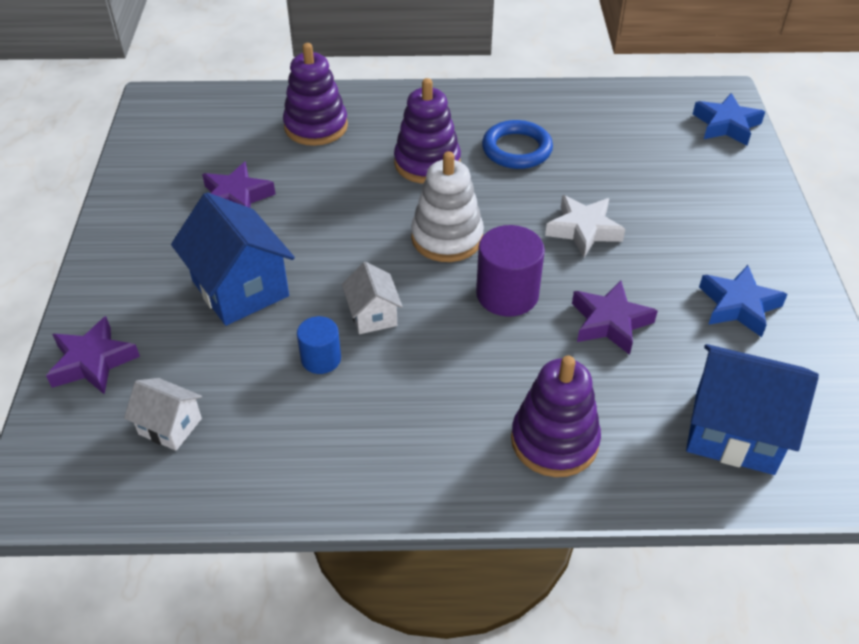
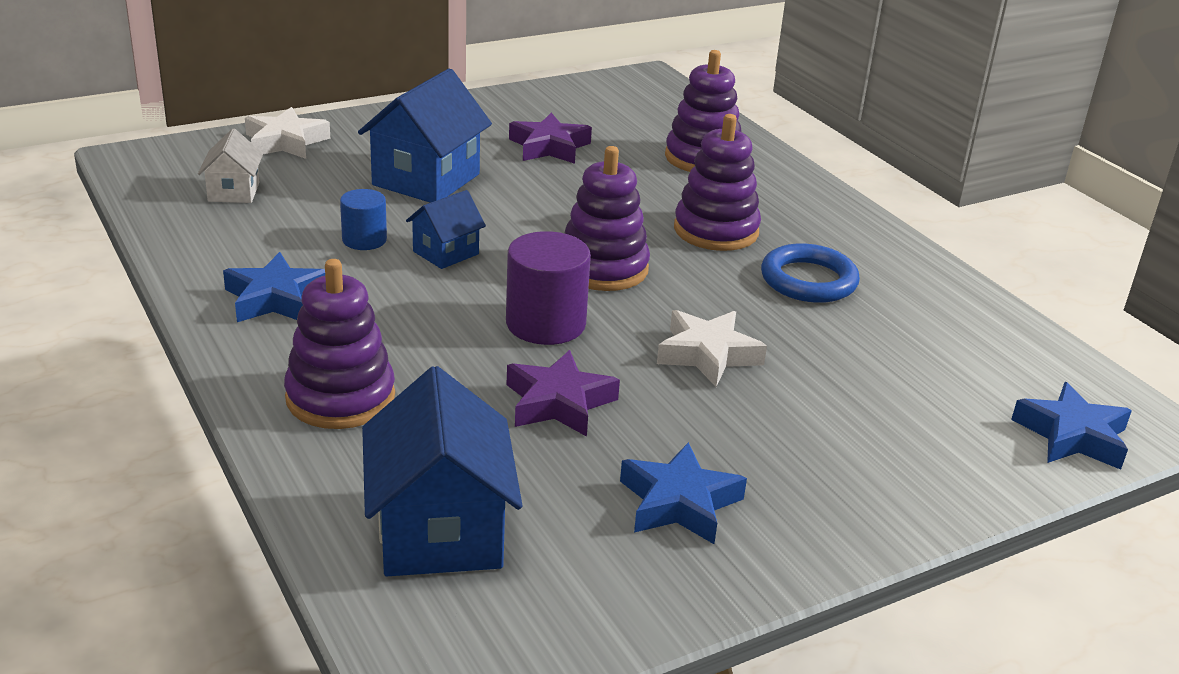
camera: 60 degrees right, 15 degrees down
purple star [46,316,140,394] -> white star [245,107,330,159]
white house [342,262,403,334] -> blue house [406,190,486,269]
white stacking toy [411,151,484,262] -> purple stacking toy [564,146,650,291]
none -> blue star [223,252,325,322]

